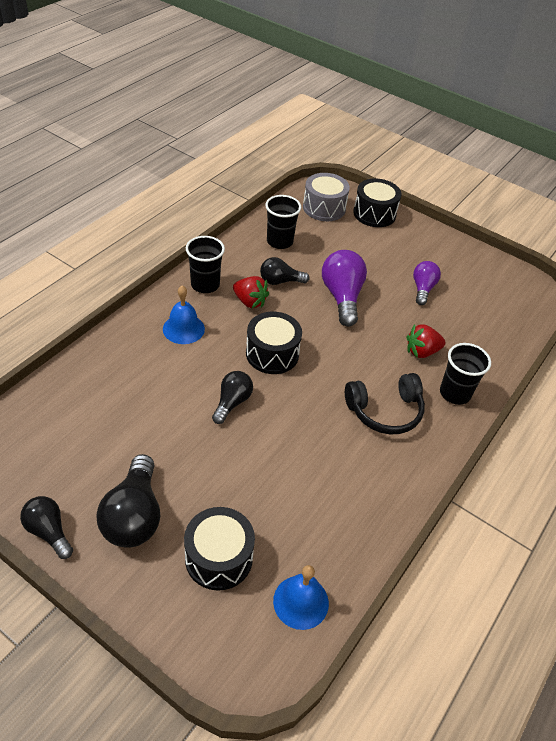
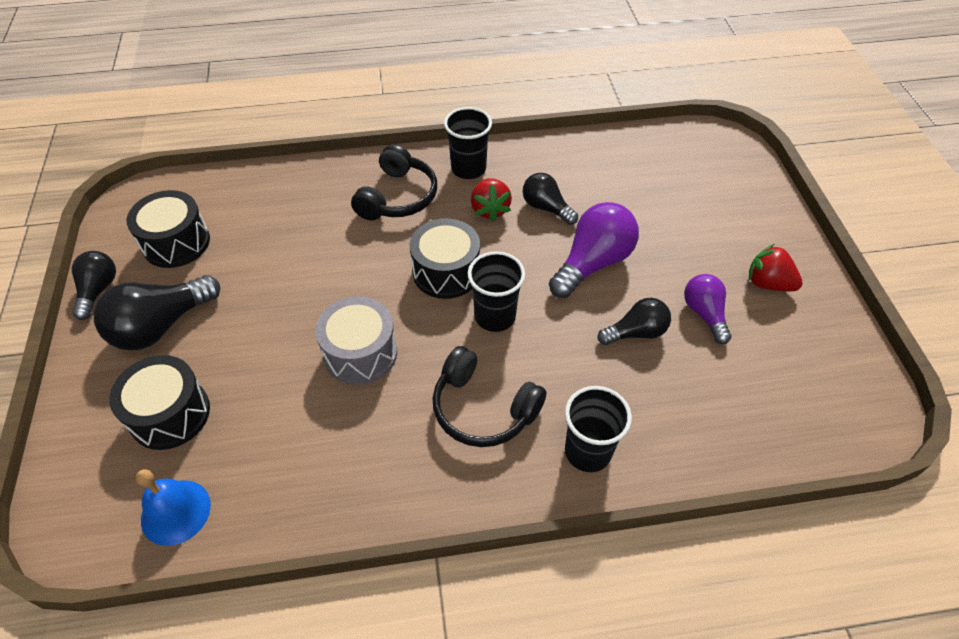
camera: 50 degrees right, 5 degrees up
blue bell [163,285,205,344] -> black headphones [351,144,437,220]
black light bulb [212,371,253,424] -> black light bulb moved to [598,298,671,345]
black cup [265,195,301,249] -> black cup moved to [468,251,525,332]
grey drum [303,173,350,221] -> grey drum moved to [315,296,397,385]
black drum [353,178,402,227] -> black drum moved to [126,190,210,268]
red strawberry [407,324,446,358] -> red strawberry moved to [749,244,803,291]
purple light bulb [413,261,441,305] -> purple light bulb turned 75 degrees counterclockwise [684,274,732,344]

